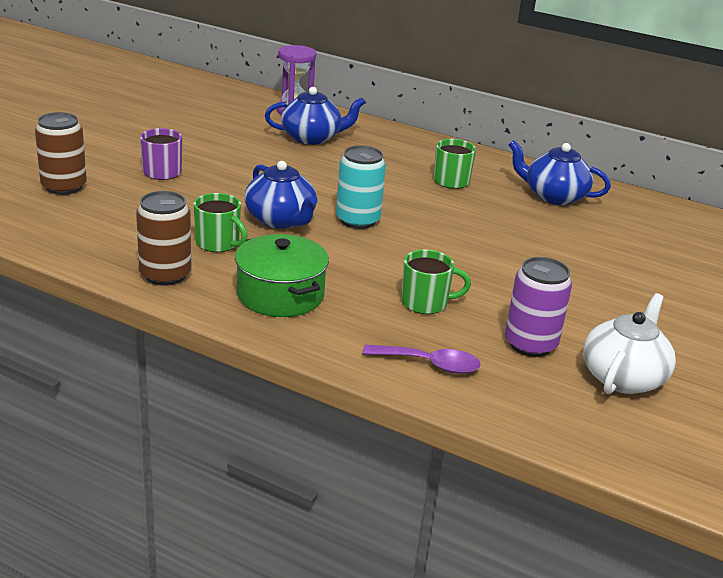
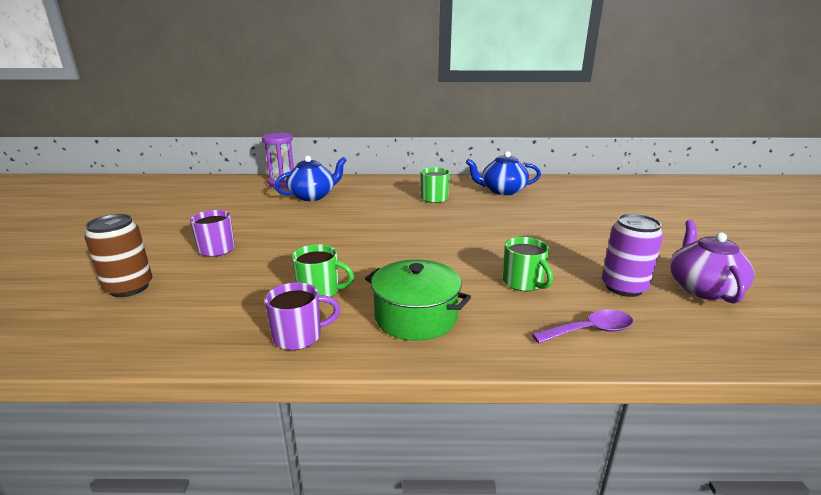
camera: 25 degrees left, 5 degrees down
brown can [136,191,191,286] -> purple mug [265,283,340,350]
blue teapot [244,161,318,229] -> none
turquoise can [336,145,386,229] -> none
green mug [401,250,471,314] -> green mug turned 90 degrees clockwise [503,237,553,291]
white teapot [583,293,676,394] -> purple teapot [670,220,754,303]

